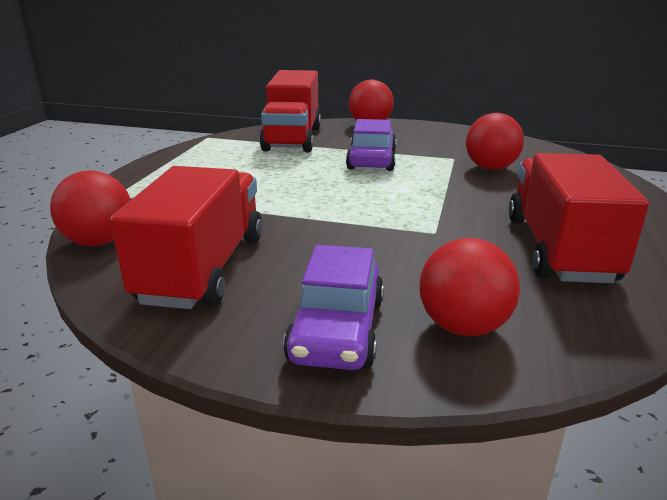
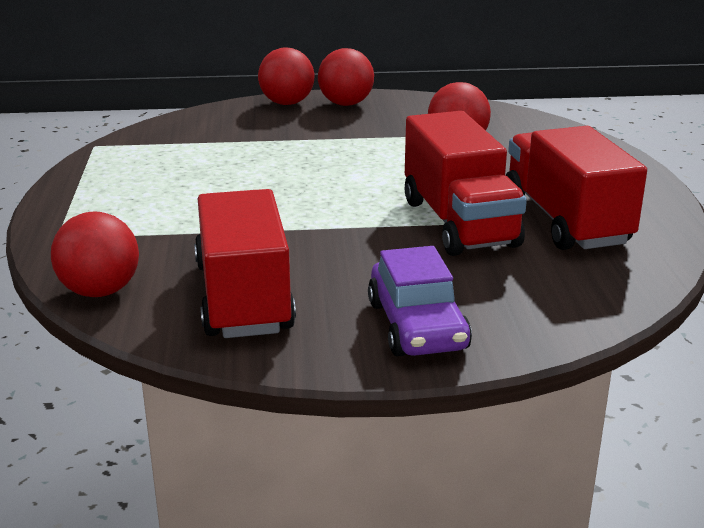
camera: 20 degrees left, 0 degrees up
red truck [260,70,321,152] -> red truck moved to [405,111,527,256]
purple car [346,119,396,171] -> none
red ball [419,238,520,336] -> red ball moved to [318,48,374,106]

